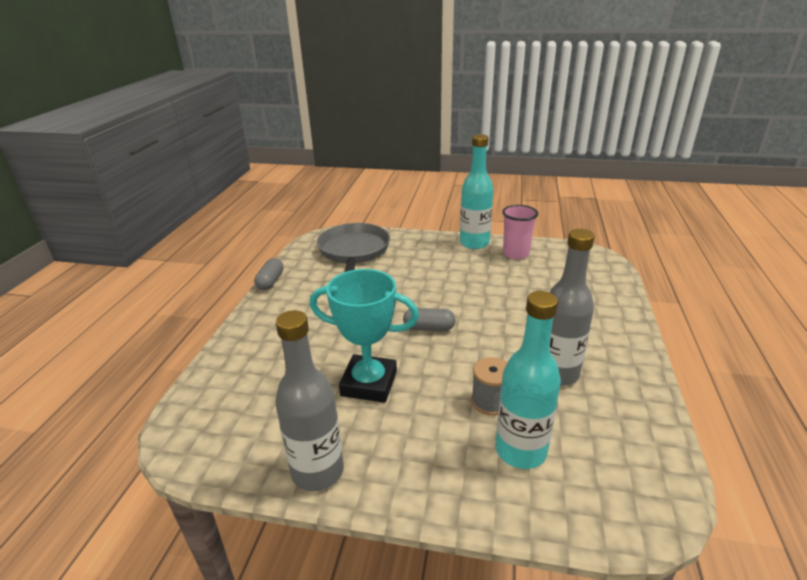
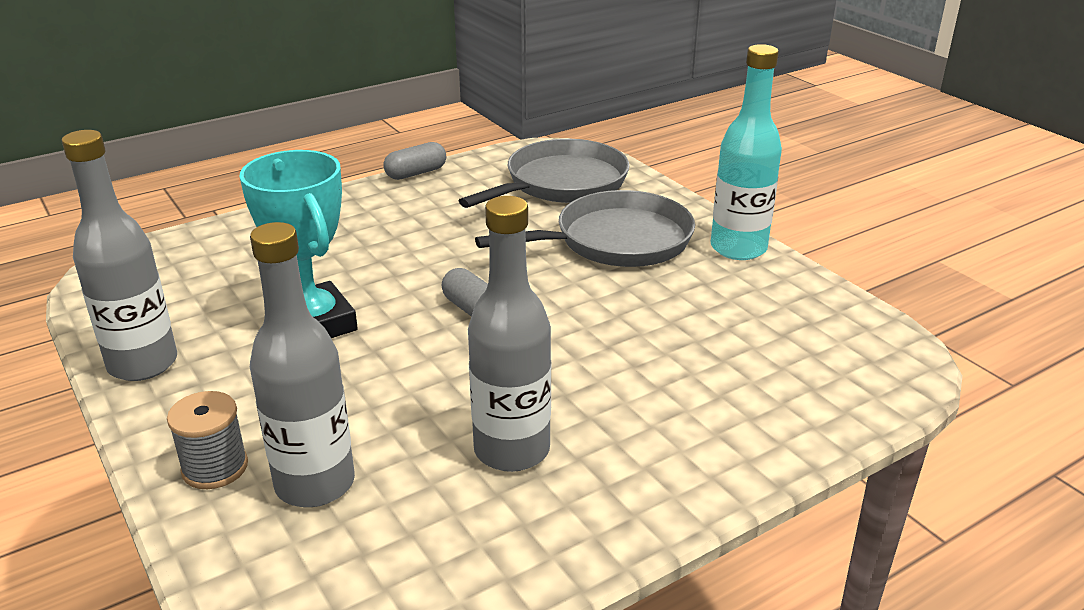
camera: 45 degrees right, 0 degrees up
grey spool [471,357,508,416] -> grey spool moved to [167,391,248,489]
turquoise bottle [496,291,561,469] -> grey bottle [250,222,355,507]
pink cup [502,205,538,259] -> none
none -> grey pan [475,190,695,267]

